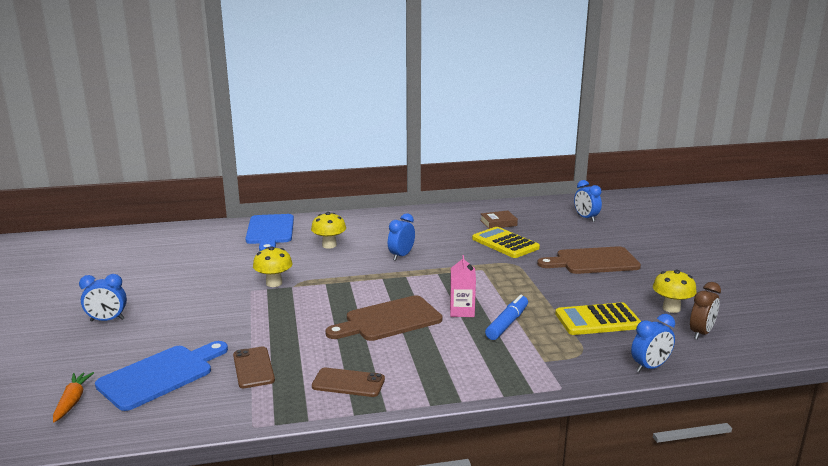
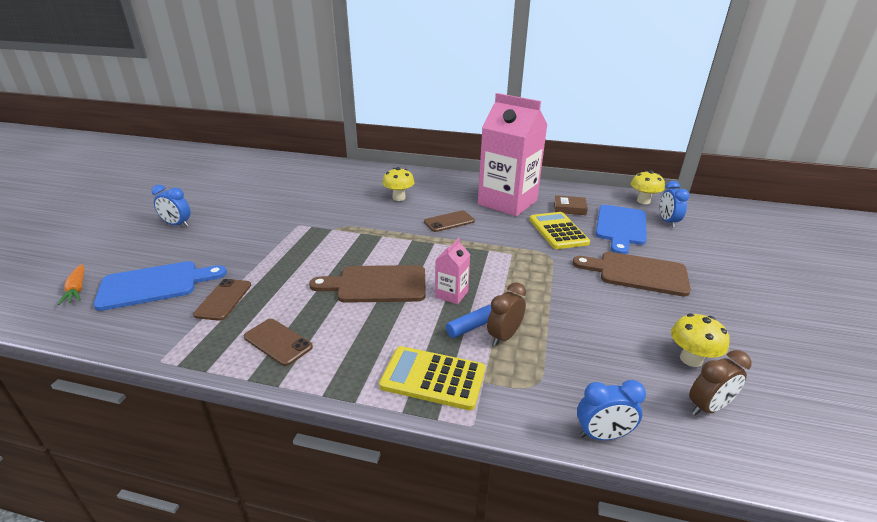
camera: 25 degrees right, 10 degrees up
orange carrot [53,372,94,423] -> orange carrot turned 135 degrees clockwise [58,264,85,305]
blue cutting board [245,214,294,251] -> blue cutting board moved to [596,205,647,254]
yellow mushroom [253,246,293,287] -> yellow mushroom moved to [631,170,665,204]
blue clock [388,213,415,261] -> brown phone [424,210,475,232]
yellow calculator [555,302,641,335] -> yellow calculator moved to [379,346,485,410]
none -> pink carton [478,93,547,216]
none -> brown clock [487,282,526,346]

